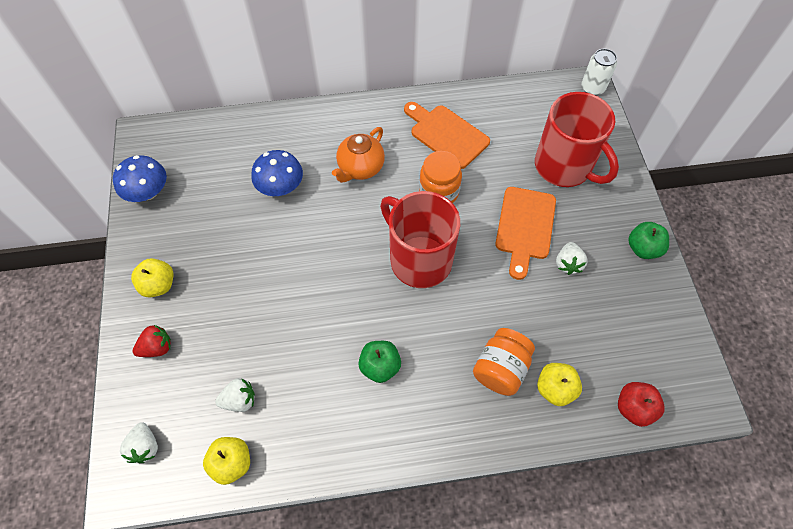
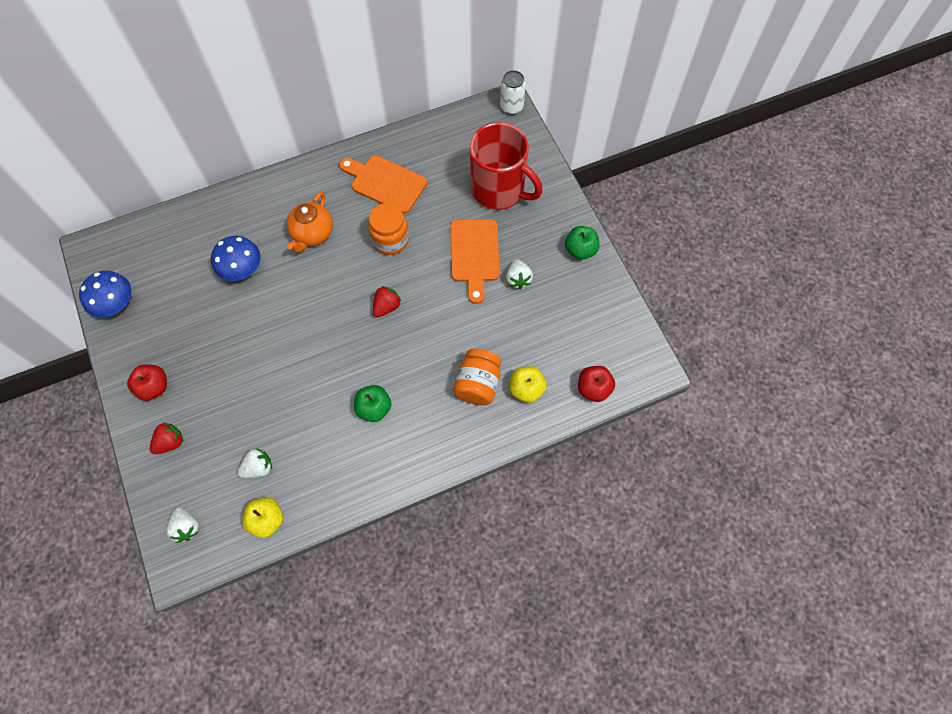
camera: 15 degrees left, 5 degrees up
yellow apple [131,258,174,297] -> red apple [127,364,167,401]
red mug [380,191,460,288] -> red strawberry [373,286,401,317]

